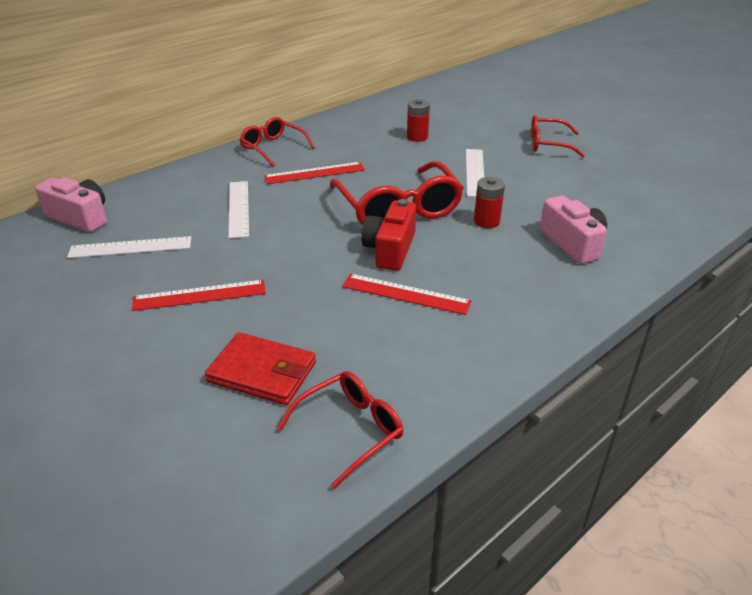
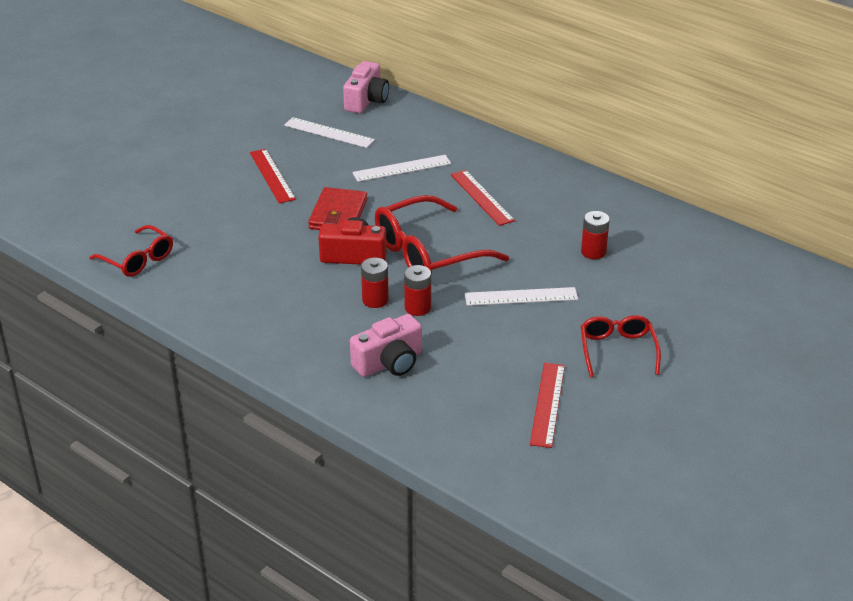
camera: 80 degrees right, 0 degrees up
white ruler [67,236,191,258] -> white ruler turned 45 degrees counterclockwise [284,117,375,148]
red wallet [205,332,316,405] -> red wallet moved to [308,187,367,230]
red glasses [239,117,315,166] -> none
red ruler [342,274,472,315] -> red ruler moved to [530,363,565,448]
none -> red battery [361,258,389,308]

